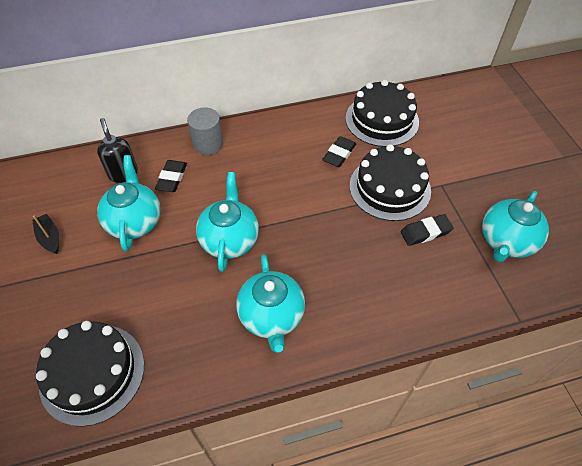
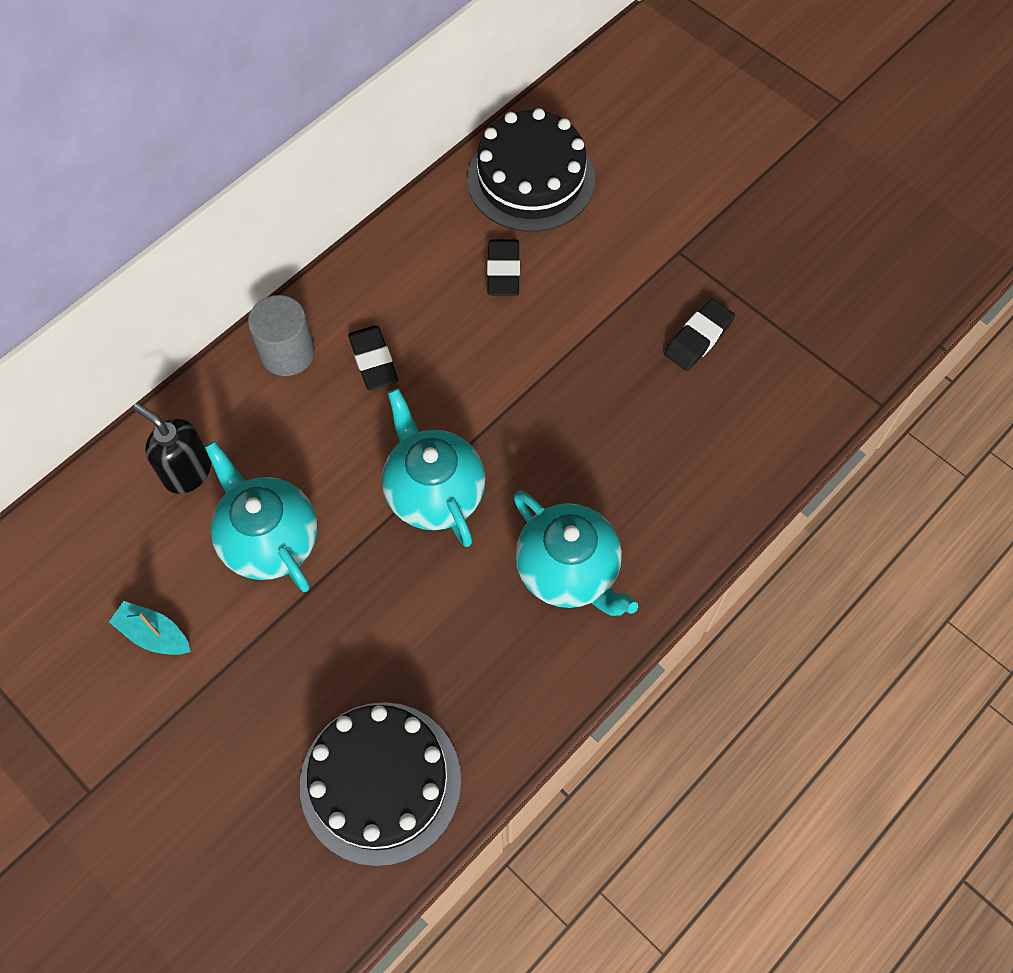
camera: 30 degrees left, 10 degrees up
black boat [32,214,59,254] -> turquoise boat [109,601,191,655]
black eraser [155,160,187,192] -> black eraser moved to [348,325,398,390]
black cake [350,144,431,221] -> none
turquoise teapot [482,191,549,262] -> none

